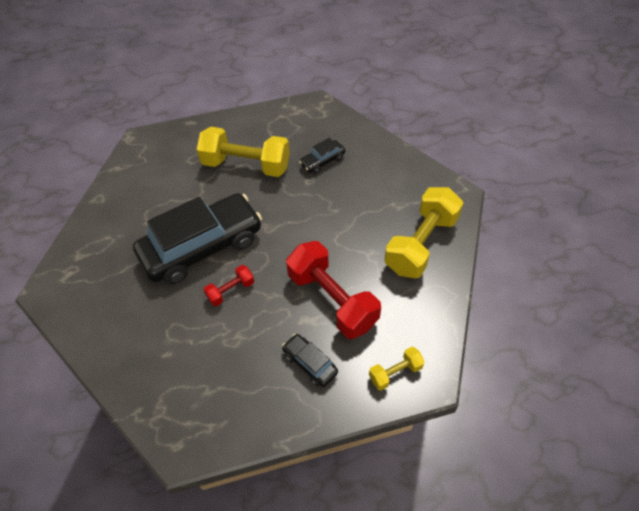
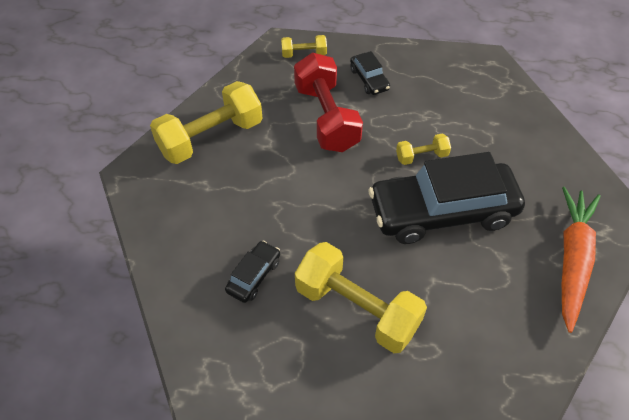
camera: 160 degrees left, 0 degrees up
red dumbbell [203,265,254,306] -> yellow dumbbell [396,133,451,165]
black car [299,138,345,174] -> black car turned 45 degrees counterclockwise [225,241,280,303]
none -> orange carrot [562,187,601,333]

